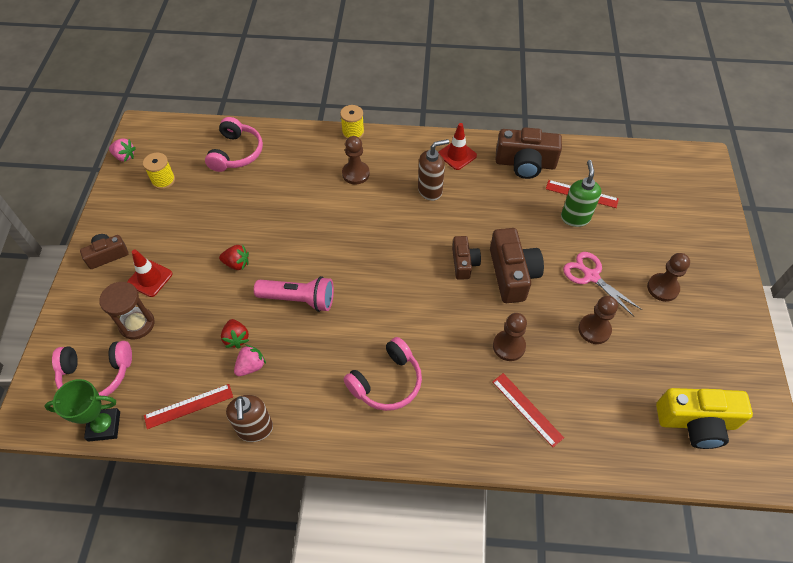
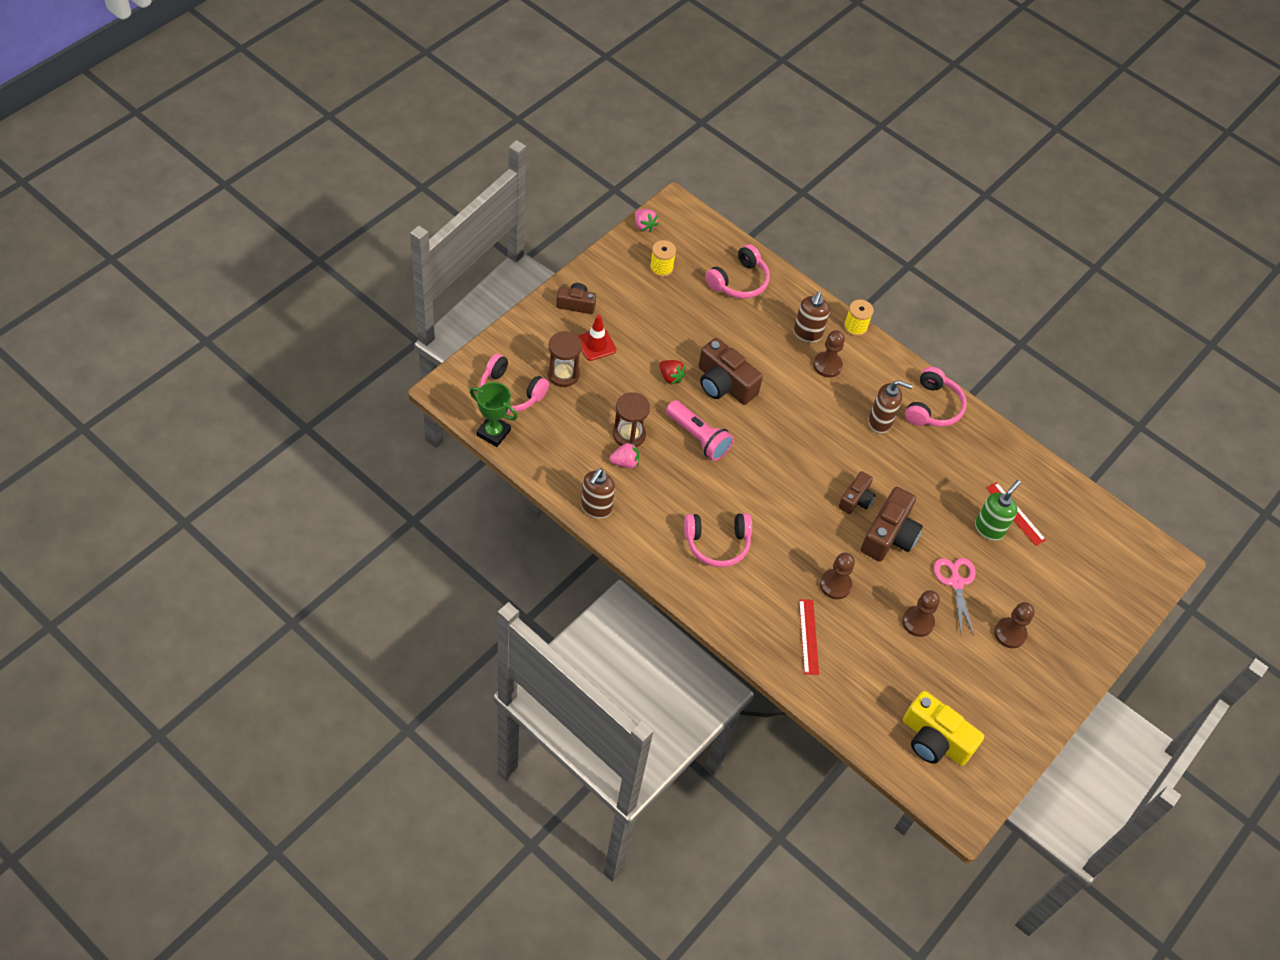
camera: 30 degrees right, 0 degrees up
red ruler [144,384,233,429] -> none
red strawberry [221,319,249,348] -> brown hourglass [613,392,650,447]
red traffic cone [438,123,477,170] -> pink headphones [905,367,967,427]
brown camera [495,127,562,179] -> brown camera moved to [698,338,763,405]
none -> brown soap dispenser [794,291,830,343]

